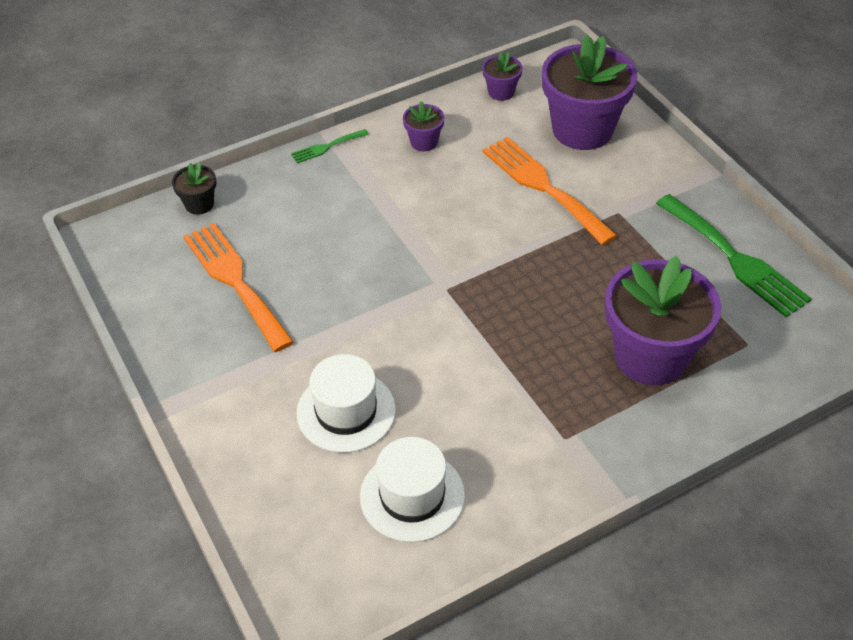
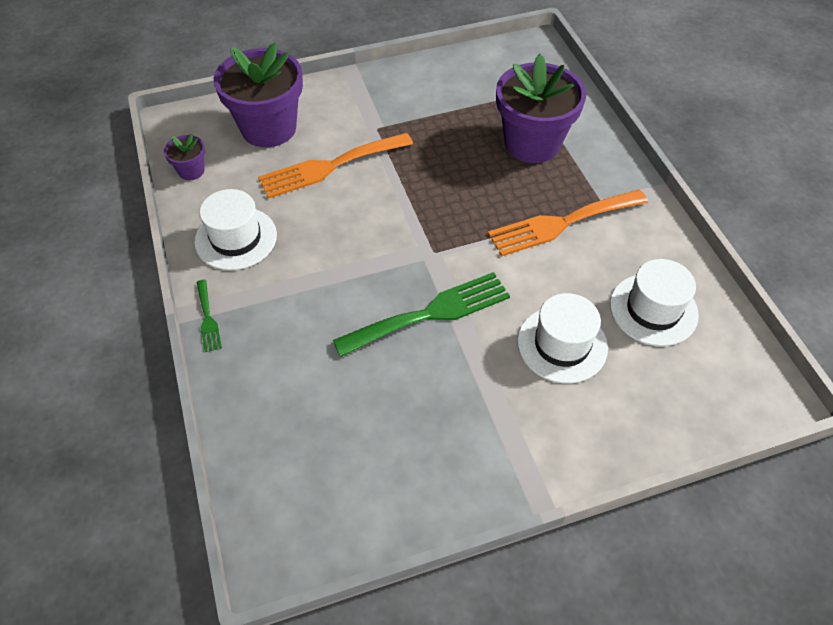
camera: 80 degrees left, 5 degrees up
black flower pot [172,162,216,215] -> none
orange fork [183,223,294,352] -> orange fork moved to [488,189,648,257]
purple flower pot [403,101,445,151] -> white hat [194,189,277,270]
green fork [656,194,812,318] -> green fork moved to [333,272,510,357]

